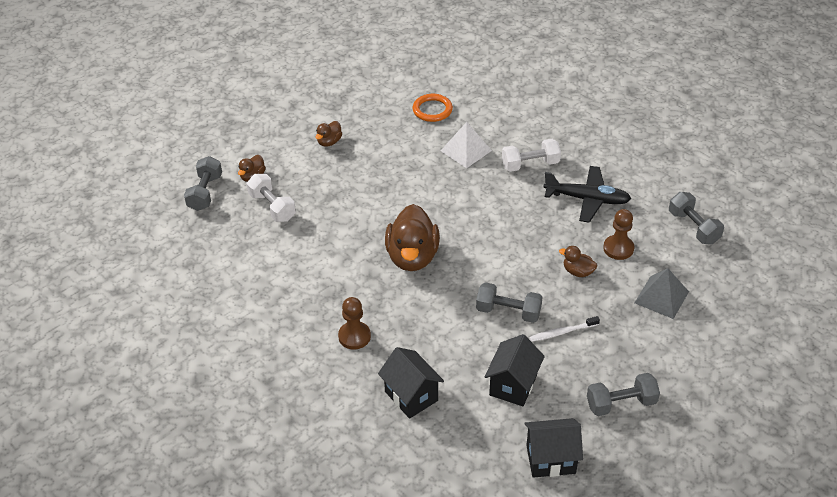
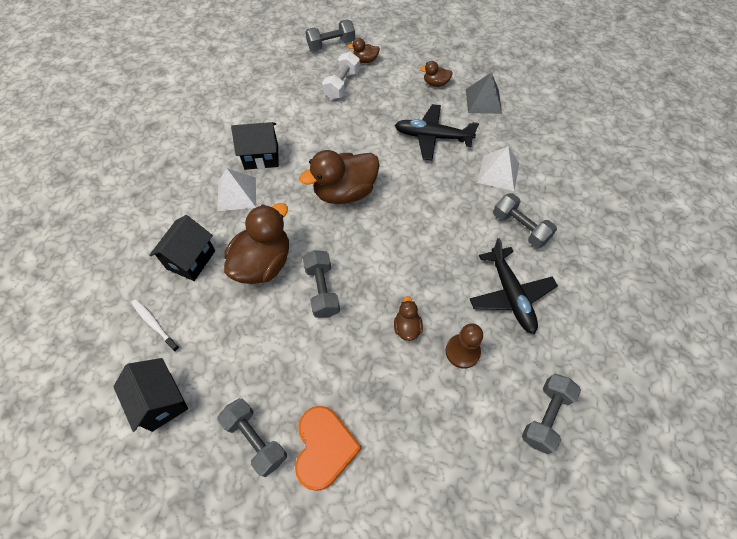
camera: 60 degrees right, 15 degrees up
brown pawn [338,297,371,350] -> white pyramid [217,168,256,211]
orange ring [413,94,453,122] -> none
black house [484,334,545,406] -> black house moved to [231,122,279,170]
white dumbbell [502,139,561,172] -> grey dumbbell [493,193,557,248]
white toothbrush [529,316,600,342] -> white toothbrush moved to [131,299,180,352]
grey pyramid [635,268,689,319] -> grey pyramid moved to [466,72,502,114]
none -> brown duck [224,203,289,284]
none -> orange heart [295,406,362,491]
none -> black plane [395,104,479,160]

